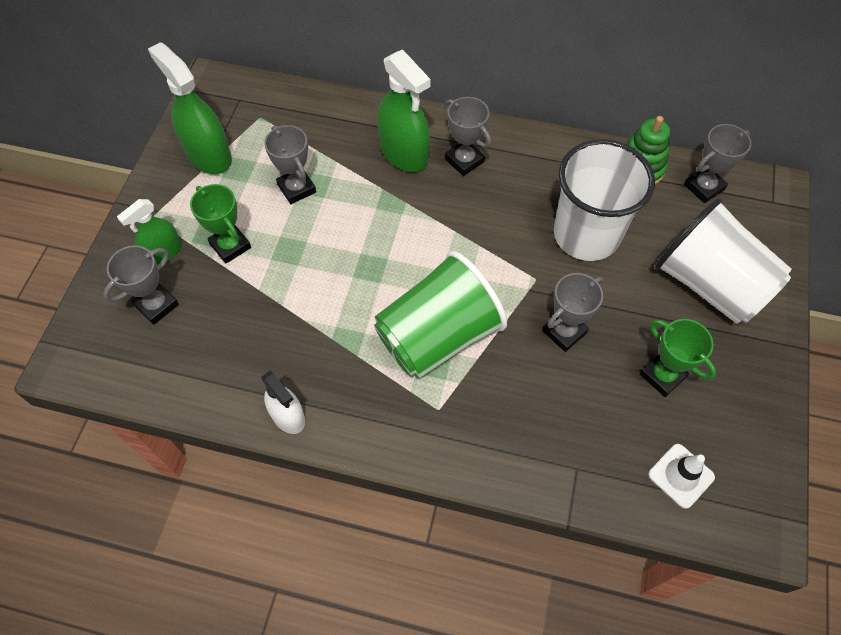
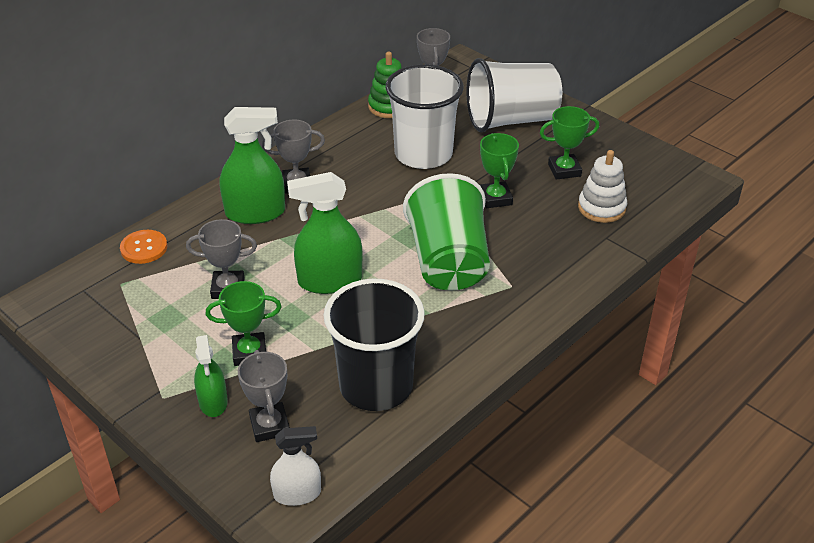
camera: 60 degrees left, 20 degrees down
green spray bottle [148,42,232,174] -> green spray bottle moved to [287,172,362,294]
white spray bottle [261,371,305,434] -> white spray bottle moved to [270,426,321,506]
grey trophy [542,273,603,352] -> green trophy [480,133,519,208]
white traffic cone [648,444,715,509] -> none
none -> orange button [120,230,167,264]
none -> black cup [323,279,425,411]
none -> white stacking toy [578,150,627,223]

